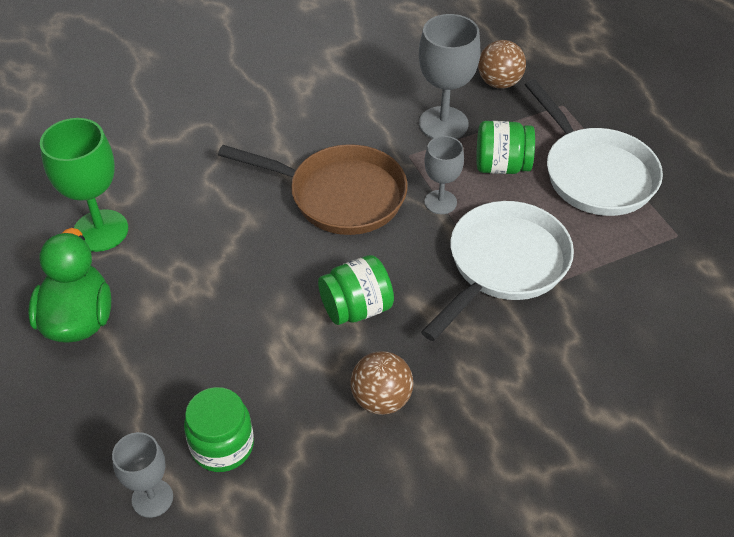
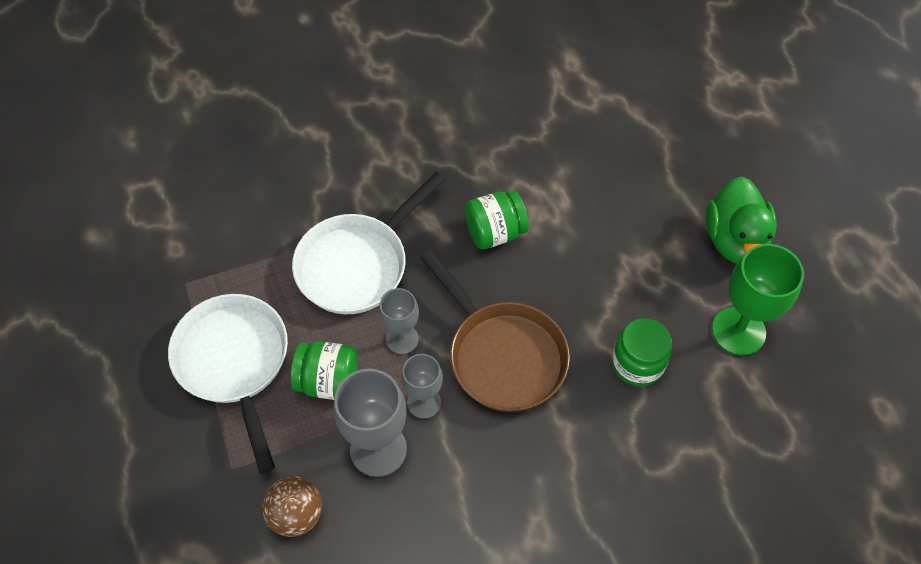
camera: 175 degrees left, 10 degrees up
grey goblet [112,432,173,518] -> grey goblet moved to [401,354,443,419]
green jar [184,387,254,472] -> green jar moved to [612,318,672,386]
brown pan [218,144,408,235] -> brown pan turned 150 degrees counterclockwise [420,250,570,412]
brown ball [350,351,414,415] -> none

